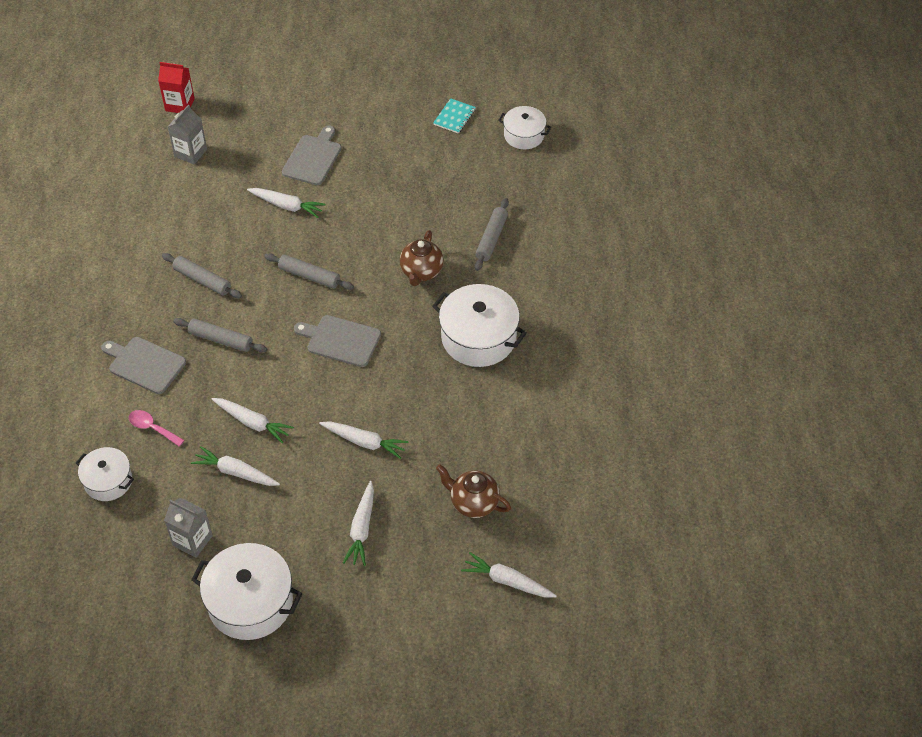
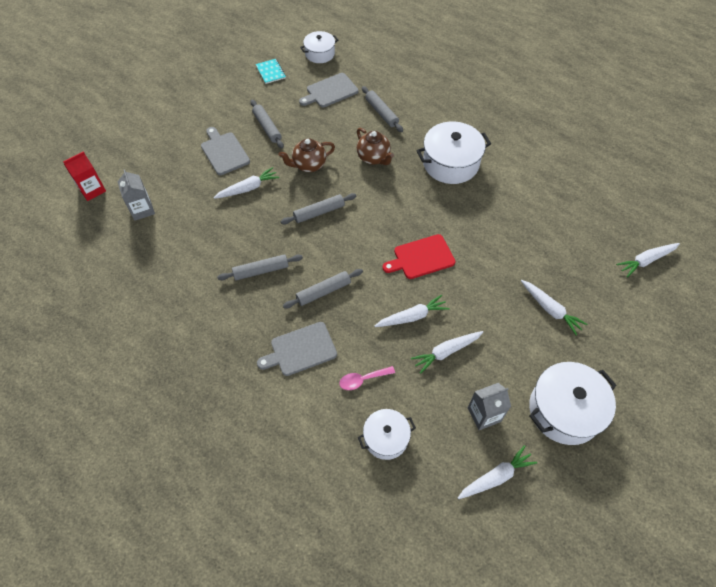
camera: 50 degrees left, 5 degrees up
grey cutting board [294,315,381,367] -> grey cutting board moved to [299,73,358,107]
white carrot [319,421,408,459] -> white carrot moved to [458,445,537,499]
brown teapot [436,464,511,518] -> brown teapot moved to [279,138,335,172]
none -> grey rolling pin [250,100,284,149]
none -> red cutting board [382,234,456,279]

